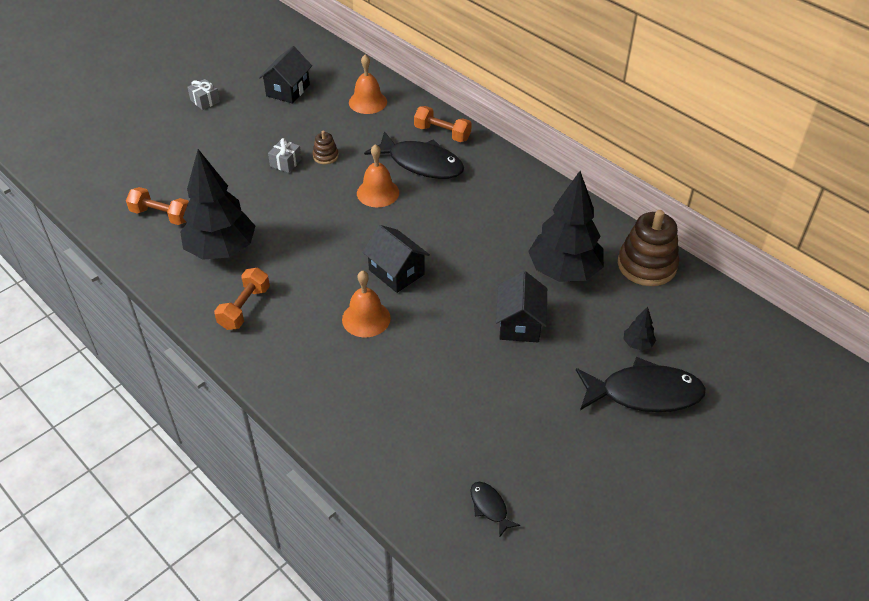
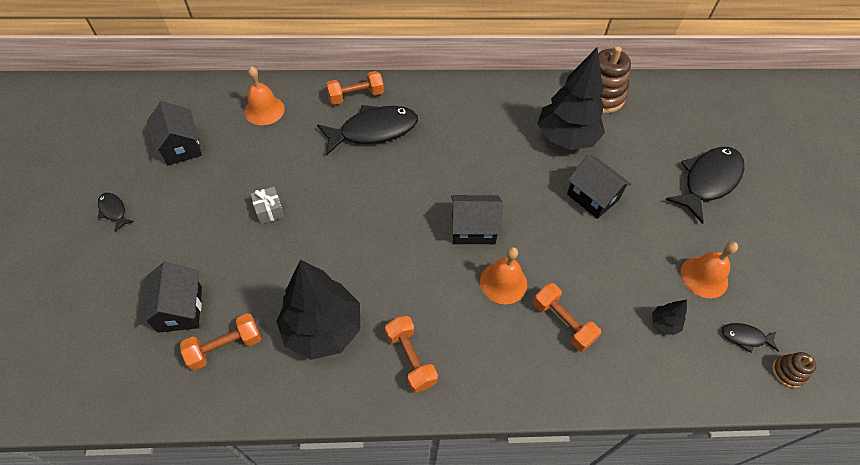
camera: 50 degrees left, 10 degrees up
grey gift [187,79,220,110] -> black fish [98,193,134,232]
brown stacking toy [313,131,339,164] -> brown stacking toy moved to [772,352,816,388]
orange bell [357,144,399,207] -> orange bell moved to [681,242,738,298]
black tree [624,307,656,351] -> black tree moved to [652,300,687,335]
none -> black house [140,262,202,333]
none -> orange dumbbell [533,283,601,352]

